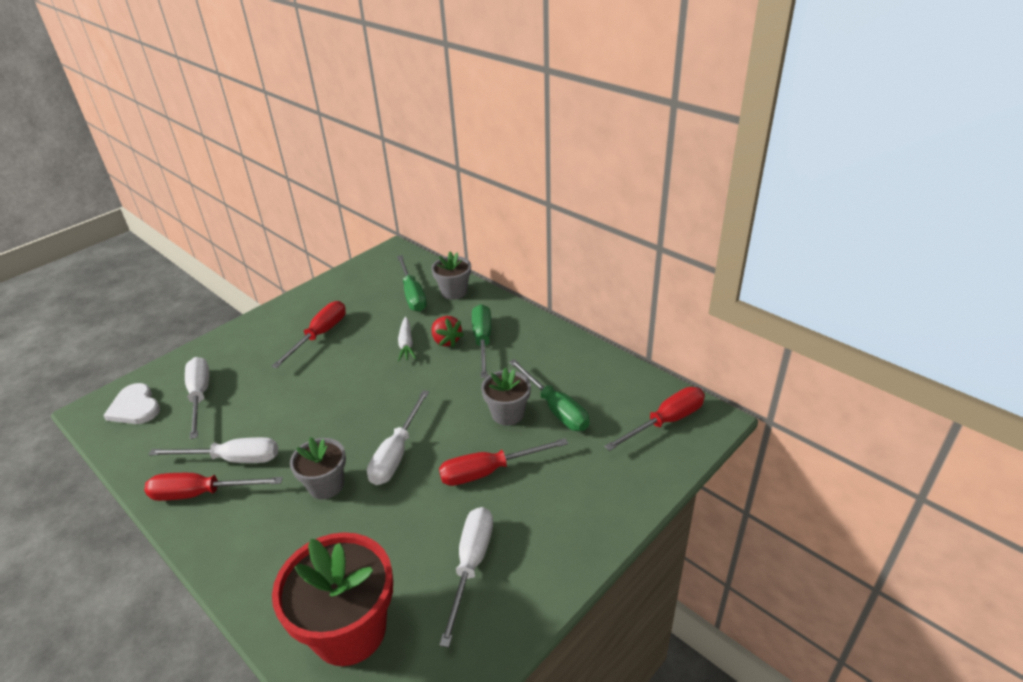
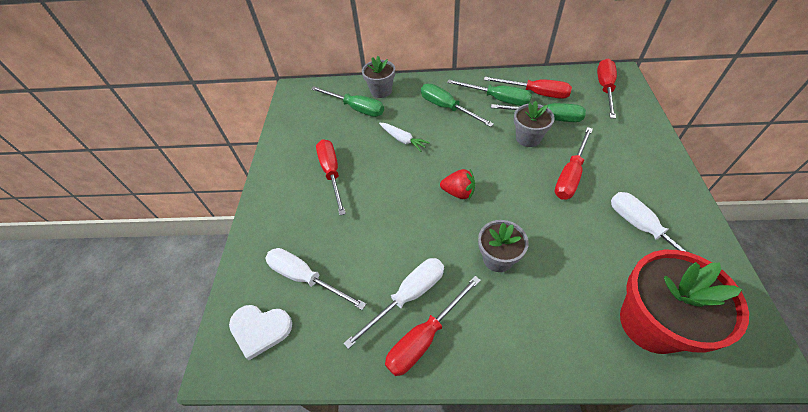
camera: 40 degrees left, 15 degrees up
white screwdriver [367,390,429,485] -> none
red strawberry [432,316,464,348] -> red strawberry moved to [440,169,475,199]
none -> green screwdriver [447,80,532,106]
none -> red screwdriver [484,77,572,99]

